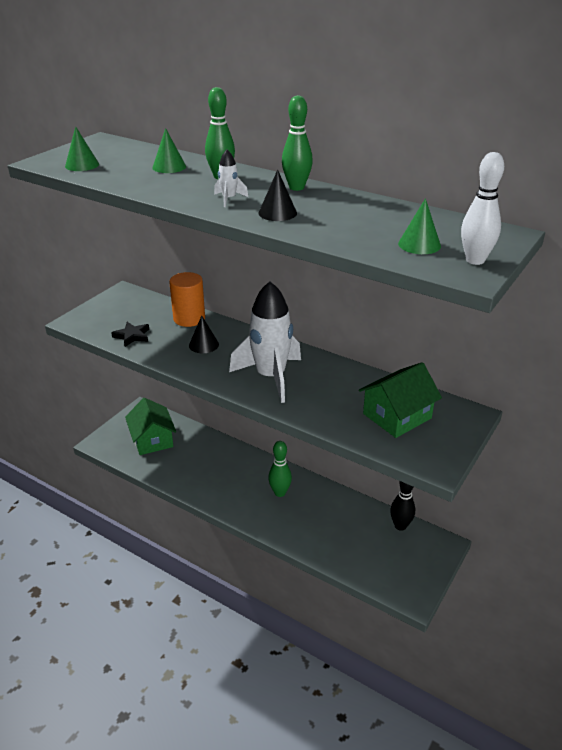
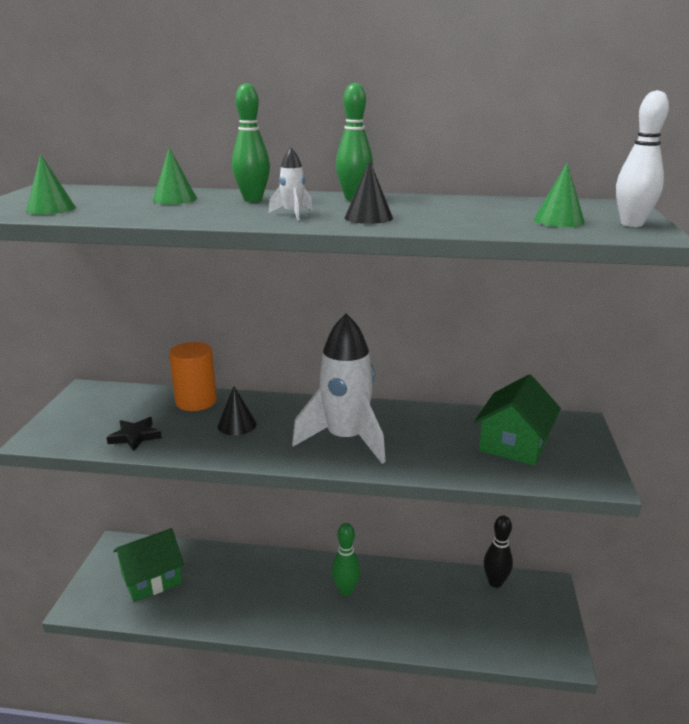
camera: 25 degrees left, 10 degrees down
green house [125,398,176,455] -> green house turned 75 degrees counterclockwise [113,528,184,602]

